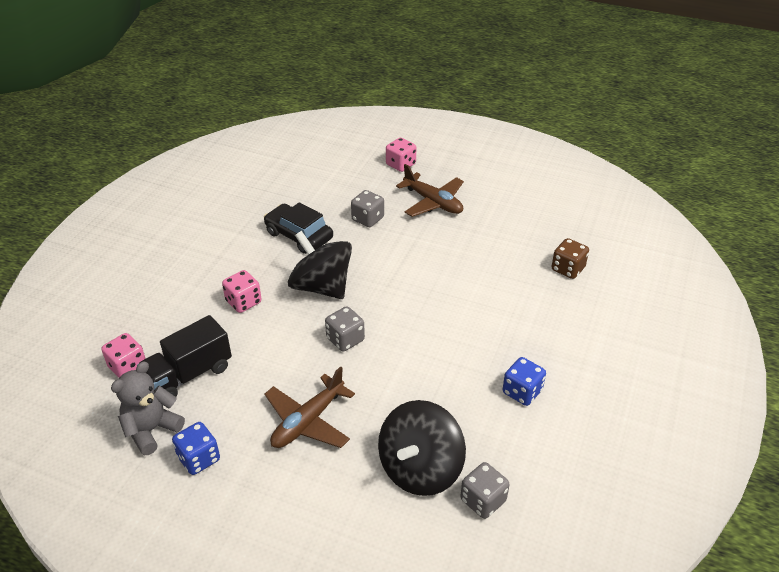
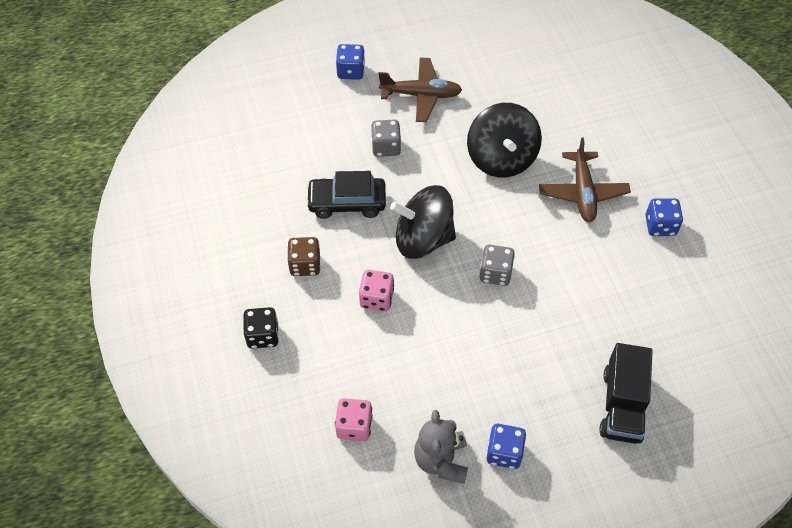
camera: 40 degrees left, 15 degrees up
black truck [137,315,232,397] -> black truck moved to [599,343,653,444]
brown plane [264,366,355,448] -> brown plane moved to [539,137,631,222]
black spinning top [378,400,466,496] -> black spinning top moved to [467,103,542,178]
pink dice [386,138,416,172] -> blue dice [336,44,365,80]
grey dice [460,462,510,519] -> none
brown dice [551,238,589,279] -> brown dice moved to [287,237,321,276]
none -> black dice [243,307,279,349]

